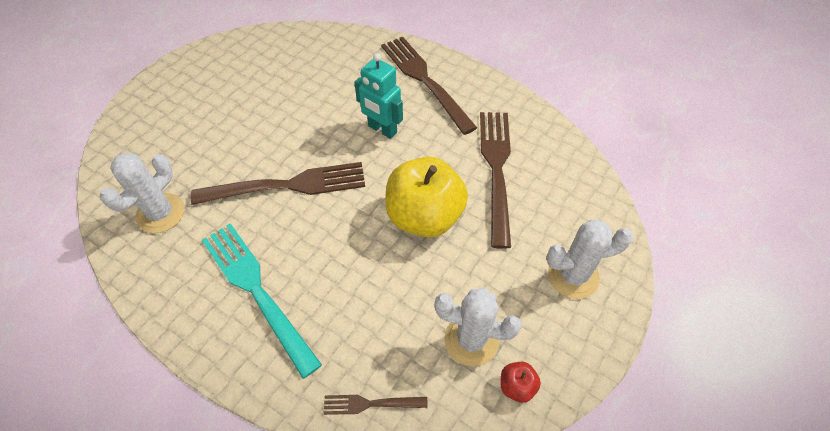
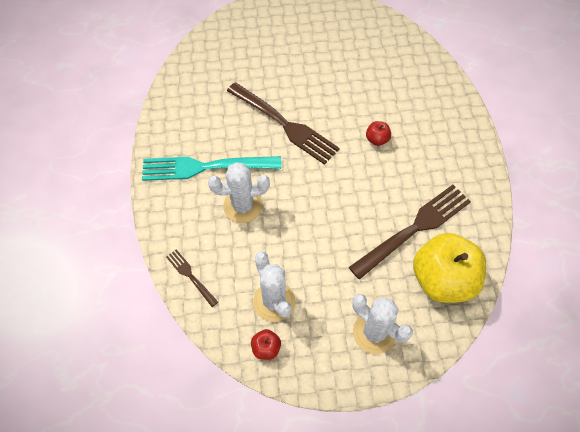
camera: 50 degrees right, 5 degrees up
white cactus [100,153,185,233] -> white cactus moved to [208,162,270,223]
turquoise fork [202,223,322,379] -> turquoise fork turned 105 degrees counterclockwise [142,156,282,181]
turquoise robot [354,53,403,139] -> red apple [366,121,391,146]
brown fork [381,36,477,135] -> none
yellow apple [385,157,468,237] -> yellow apple moved to [413,233,486,303]

